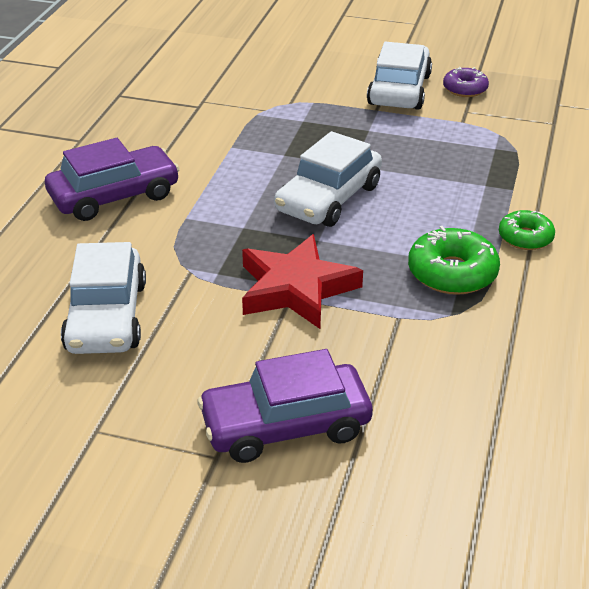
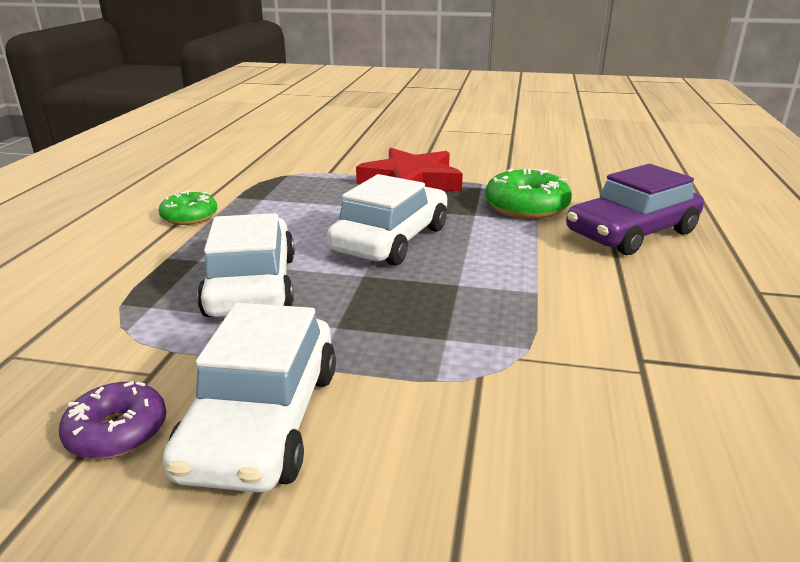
camera: 175 degrees right, 10 degrees down
white car [61,242,146,354] -> white car moved to [197,213,295,317]
purple car [197,349,373,463] -> none
green donut [408,226,500,295] -> green donut moved to [485,169,572,219]

